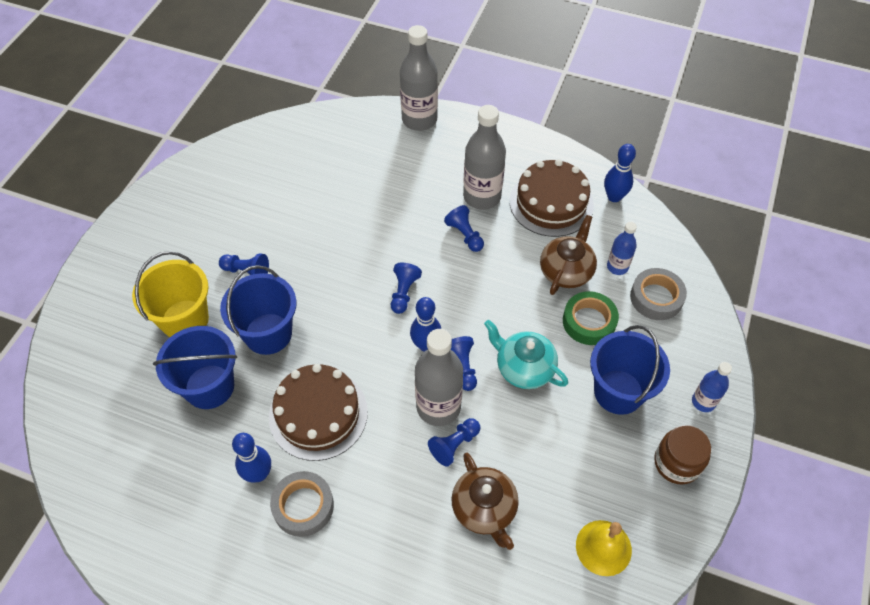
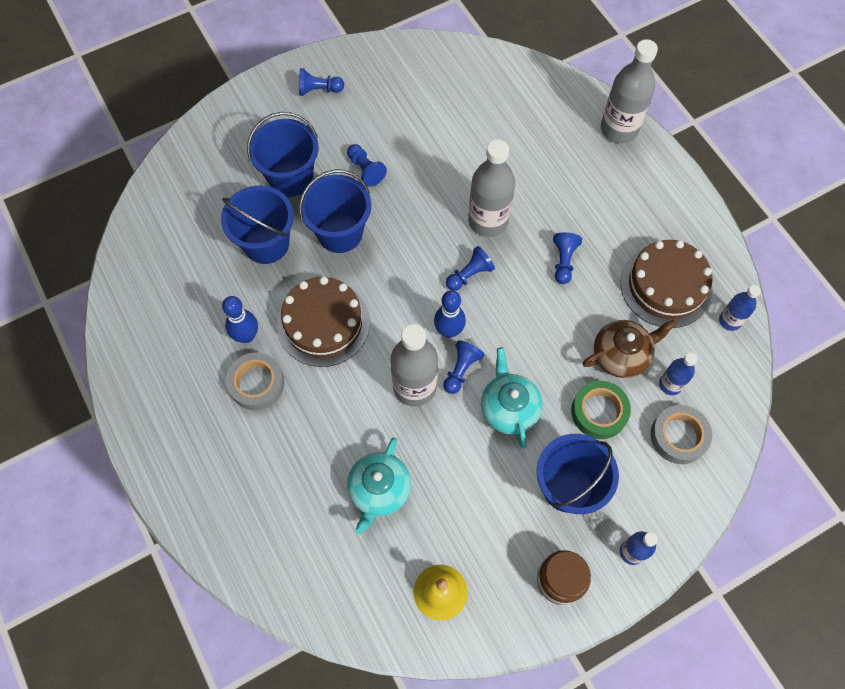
camera: 40 degrees right, 10 degrees up
yellow bucket [132,251,209,337] -> blue bucket [247,112,319,197]
blue pawn [428,418,480,467] -> blue pawn moved to [299,68,344,96]
brown teapot [451,453,519,550] -> turquoise teapot [347,438,411,534]
grey bottle [463,105,506,210] -> grey bottle moved to [468,139,515,237]
blue bowling pin [604,144,636,202] -> blue bottle [719,285,761,331]

